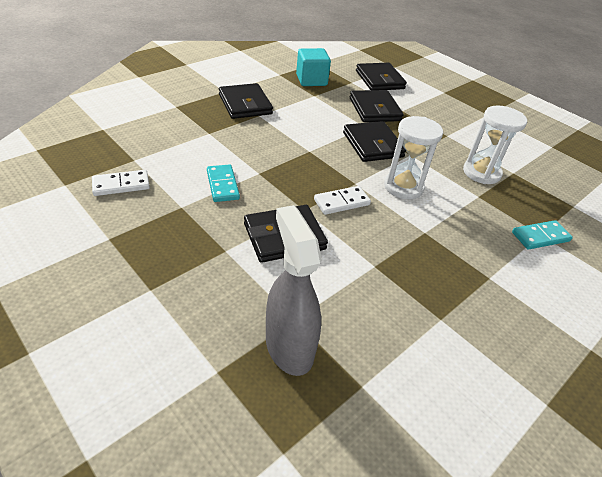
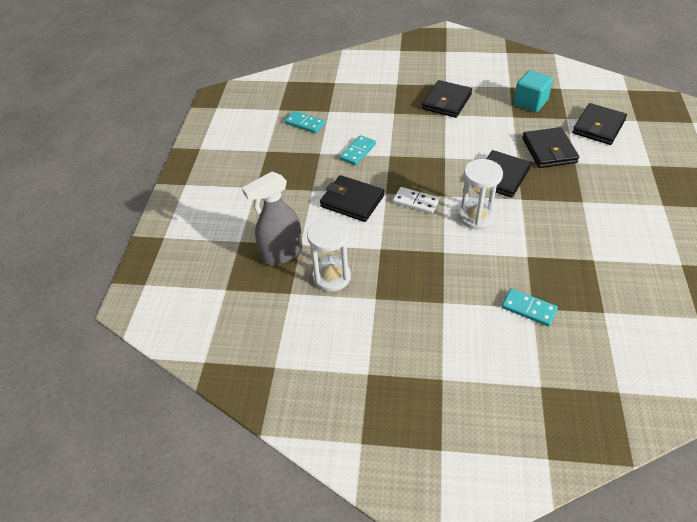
camera: 55 degrees right, 5 degrees up
white domino [92,170,150,196] -> turquoise domino [285,111,325,133]
grey spray bottle [266,205,322,376] -> grey spray bottle turned 150 degrees counterclockwise [242,172,302,265]
black wallet [350,90,404,122] -> black wallet turned 45 degrees counterclockwise [522,127,579,168]
white hourglass [463,106,527,184] -> white hourglass moved to [307,218,351,292]

